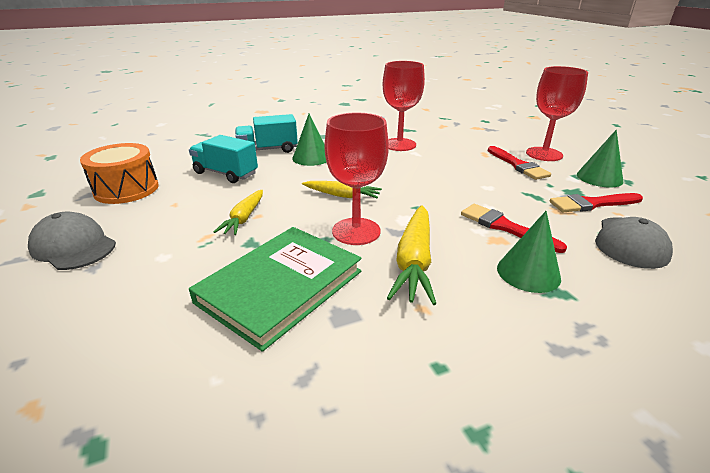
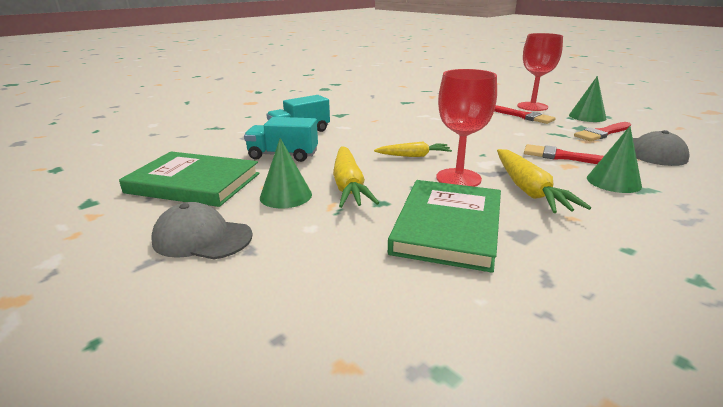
camera: 20 degrees left, 5 degrees down
orange drum [80,143,159,204] -> green book [119,152,259,207]
yellow carrot [214,190,263,235] -> yellow carrot [333,146,379,208], size x1.59
green cone [292,114,326,166] -> green cone moved to [260,138,312,208]
red goblet [383,61,425,151] -> none

